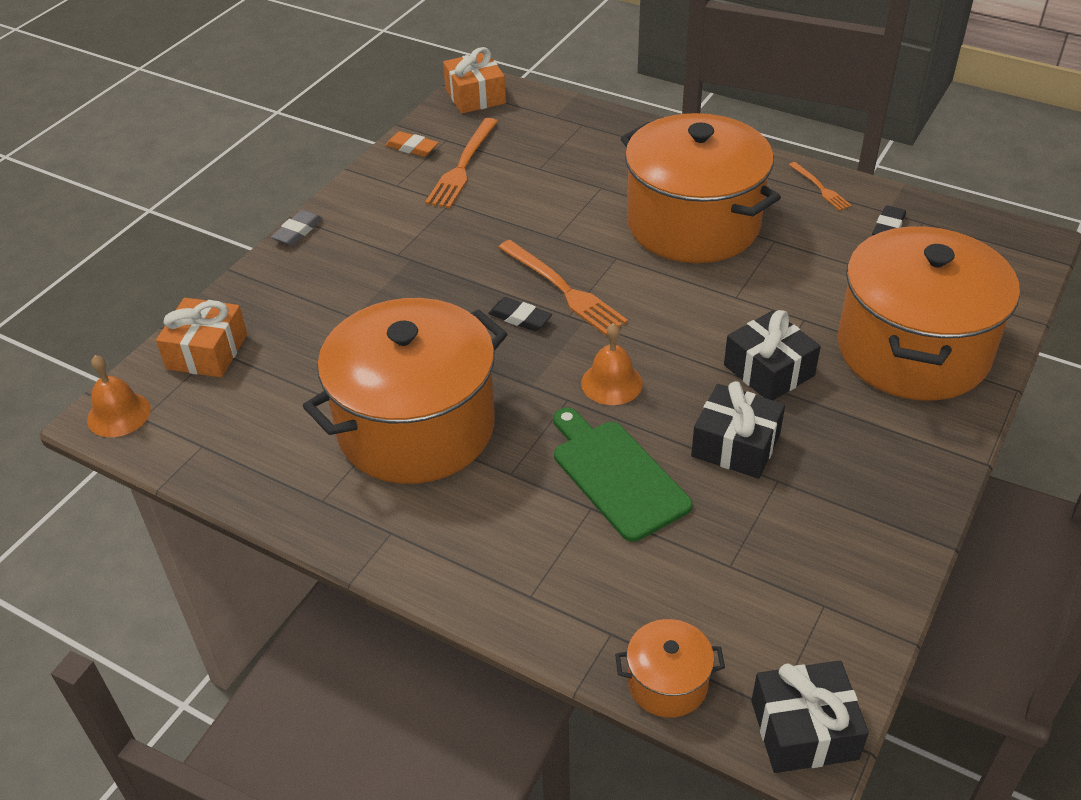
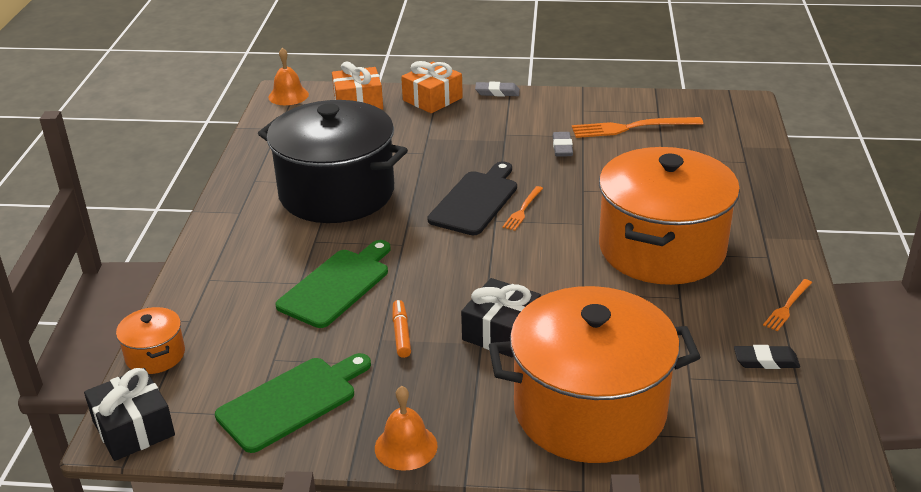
camera: 65 degrees right, 10 degrees down
orange pot [303,298,507,484] -> black pot [258,100,408,223]
orange eraser [385,131,439,157] -> none
orange gift [443,47,506,114] -> orange gift moved to [401,61,463,113]
black eraser [488,297,552,331] -> black cutting board [427,161,517,235]
orange fork [498,240,628,335] -> orange fork [503,186,543,231], size x0.55
orange bell [581,323,643,405] -> orange bell moved to [375,386,438,471]
black gift [691,381,785,479] -> orange marker [392,300,411,358]
none -> green cutting board [215,353,371,453]
none -> grey eraser [553,132,573,157]

